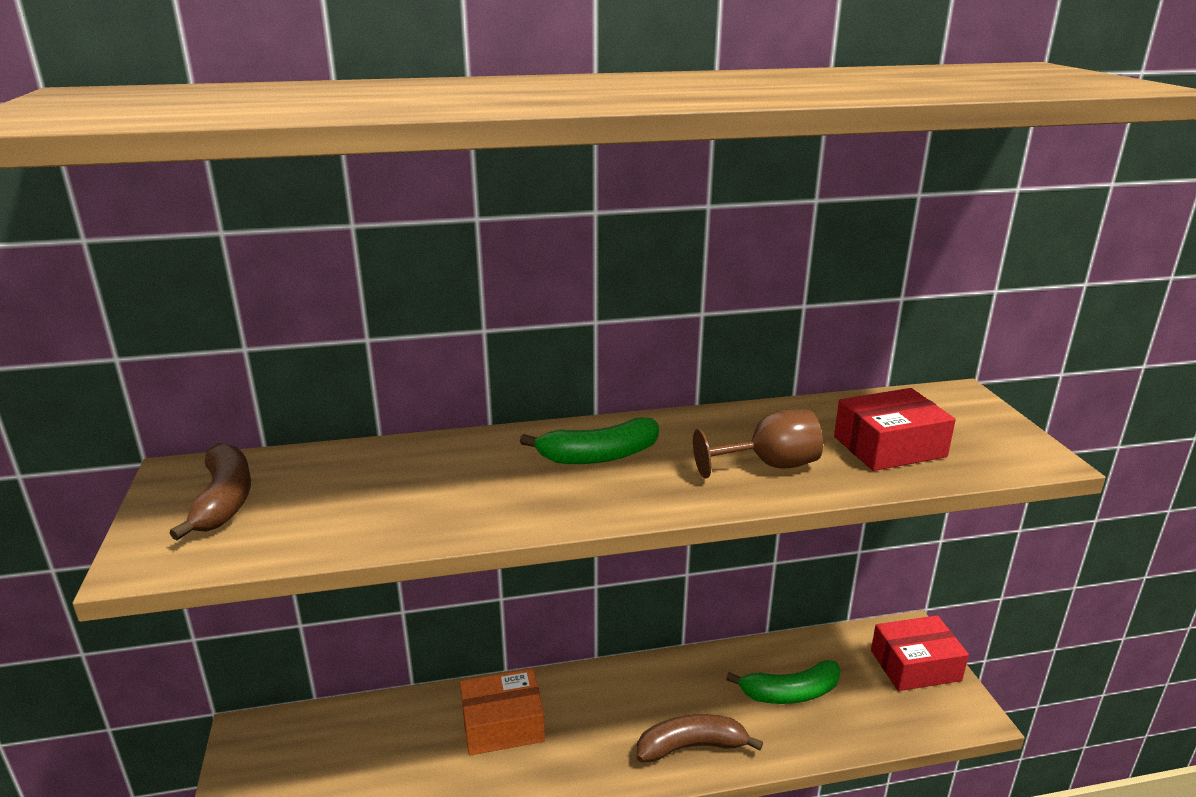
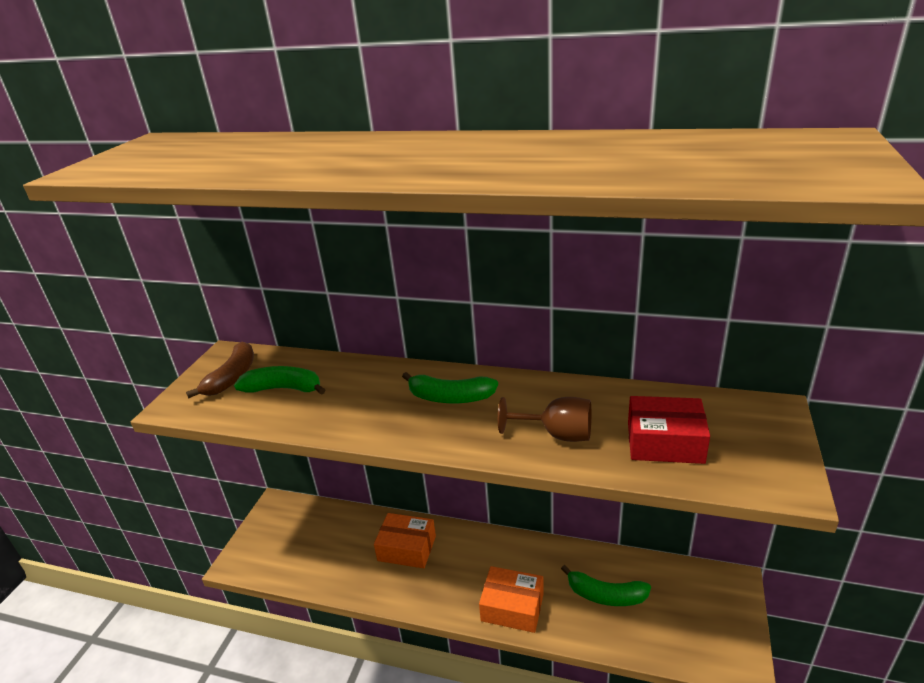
camera: 30 degrees right, 5 degrees up
brown banana [637,714,763,762] -> orange box [479,566,544,633]
red box [871,615,969,691] -> none
none -> green banana [234,366,325,395]

